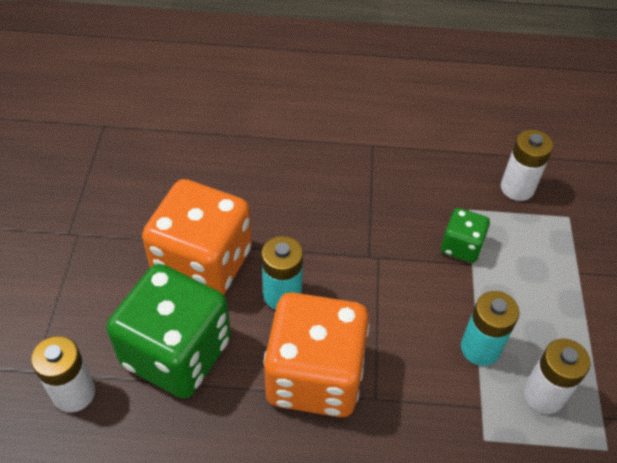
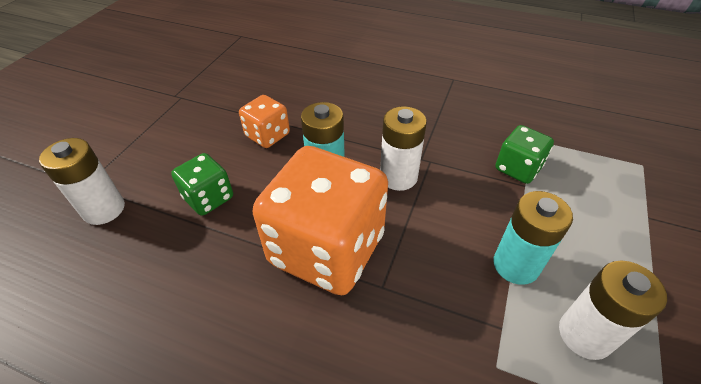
camera: 20 degrees right, 5 degrees down
green dice [107,264,231,399] -> green dice [171,153,233,216], size x0.48
orange dice [142,179,252,295] -> orange dice [239,95,290,148], size x0.48
white battery [501,130,553,201] -> white battery moved to [380,106,427,191]

